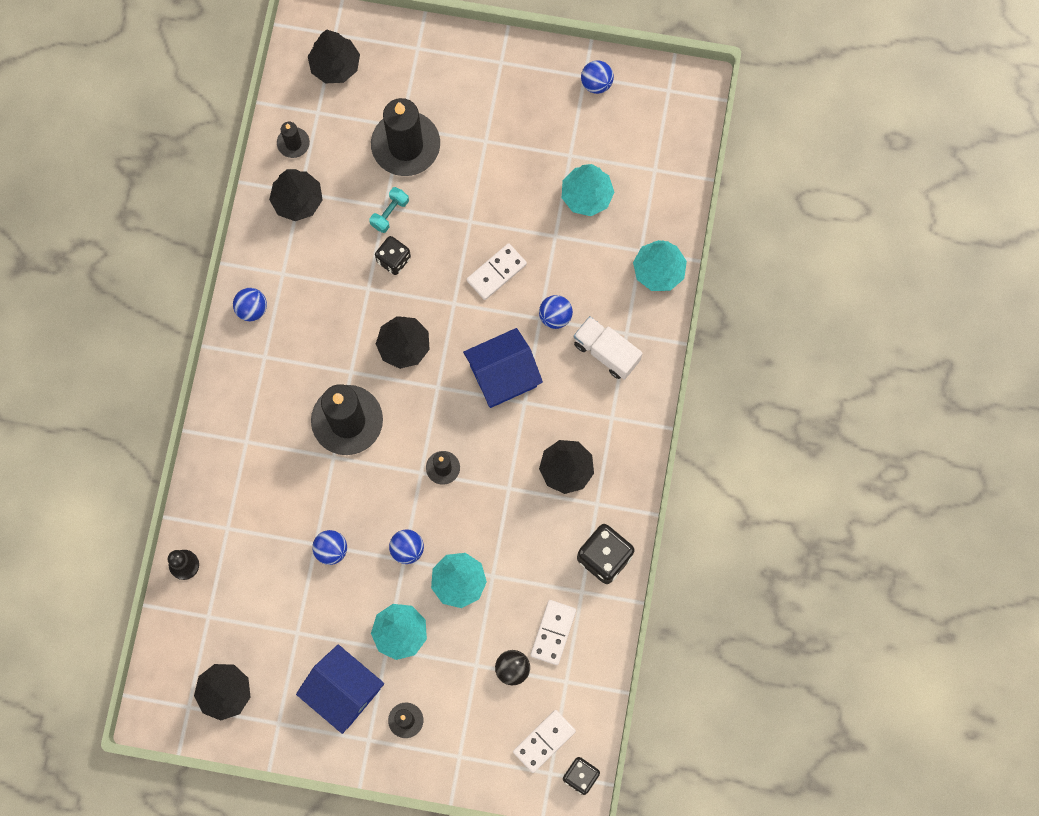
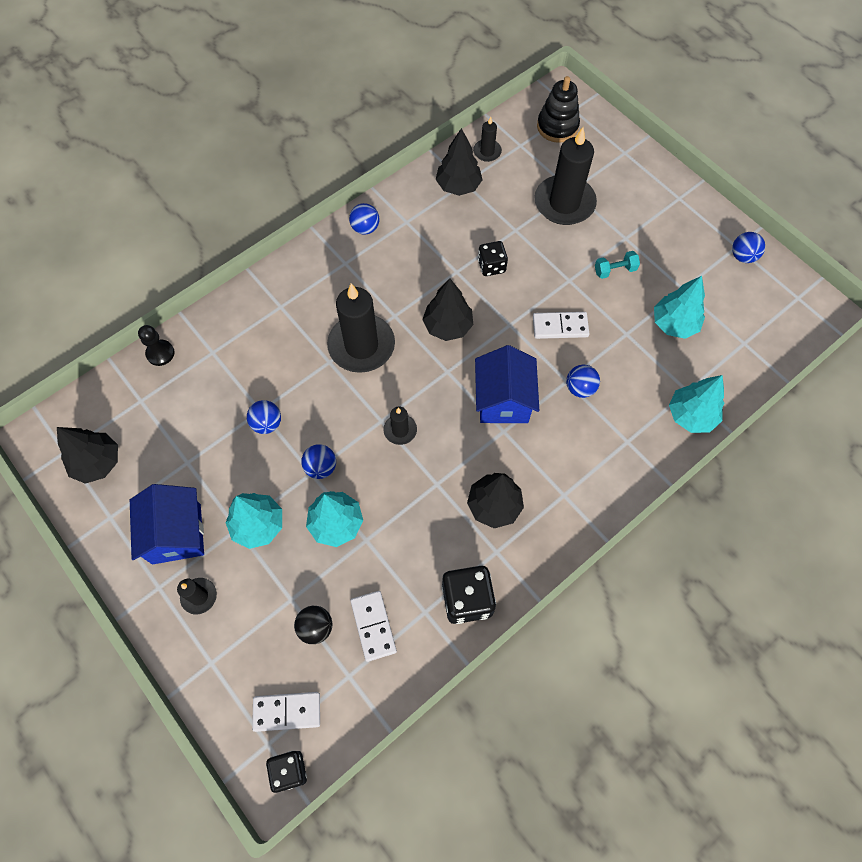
camera: 40 degrees right, 10 degrees down
black tree [308,30,360,83] -> black stacking toy [537,76,580,143]
turquoise dumbbell [369,187,409,233] -> turquoise dumbbell moved to [595,251,640,279]
blue house [463,328,543,408] -> blue house turned 75 degrees clockwise [475,345,539,423]
white domino [530,600,576,665] -> white domino turned 75 degrees counterclockwise [350,591,397,662]
white truck [574,316,643,380] -> none

